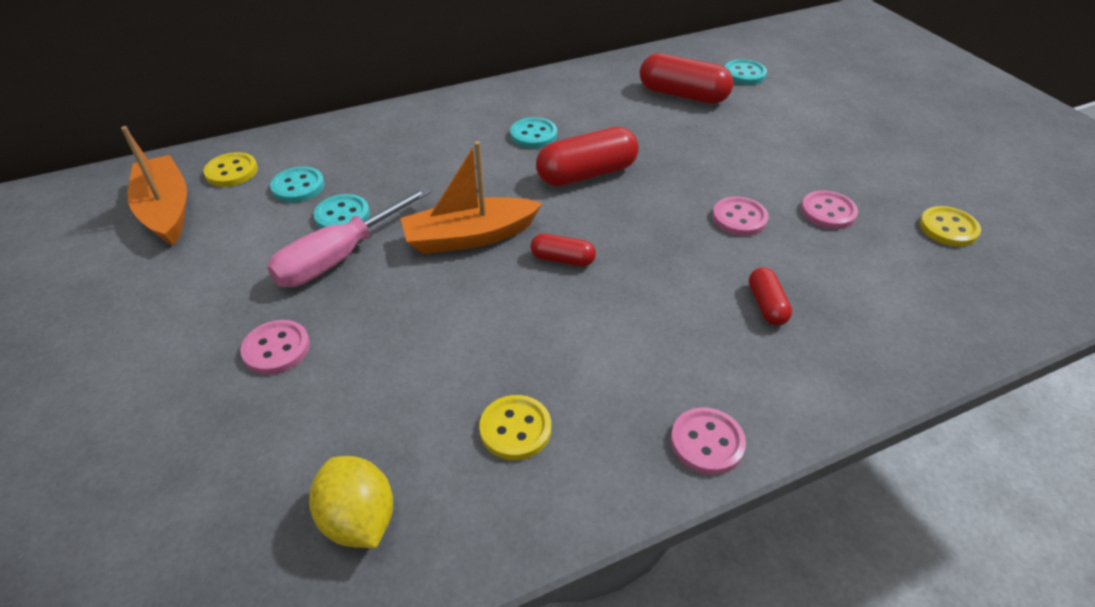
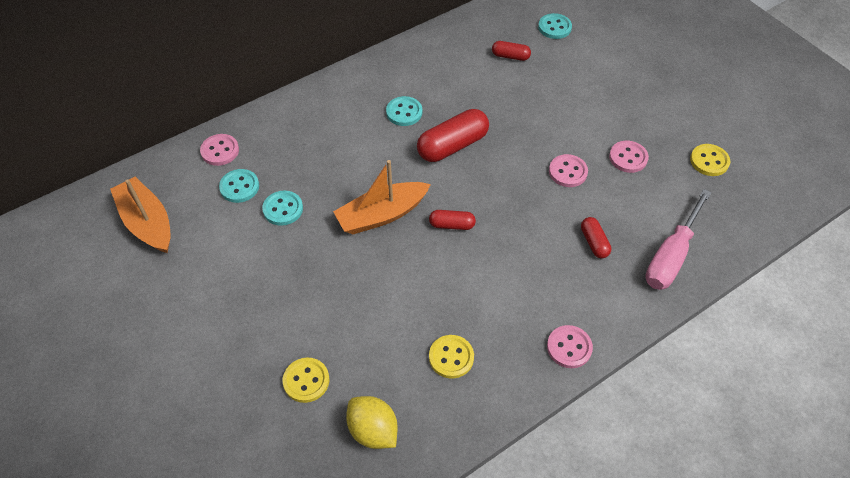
camera: 10 degrees left, 10 degrees up
yellow button [203,152,258,187] -> yellow button moved to [283,357,329,403]
pink button [240,320,310,375] -> pink button moved to [200,134,239,166]
pink screwdriver [267,187,431,287] -> pink screwdriver moved to [645,189,712,290]
red capsule [640,53,734,104] -> red capsule [492,41,531,61], size x0.54

